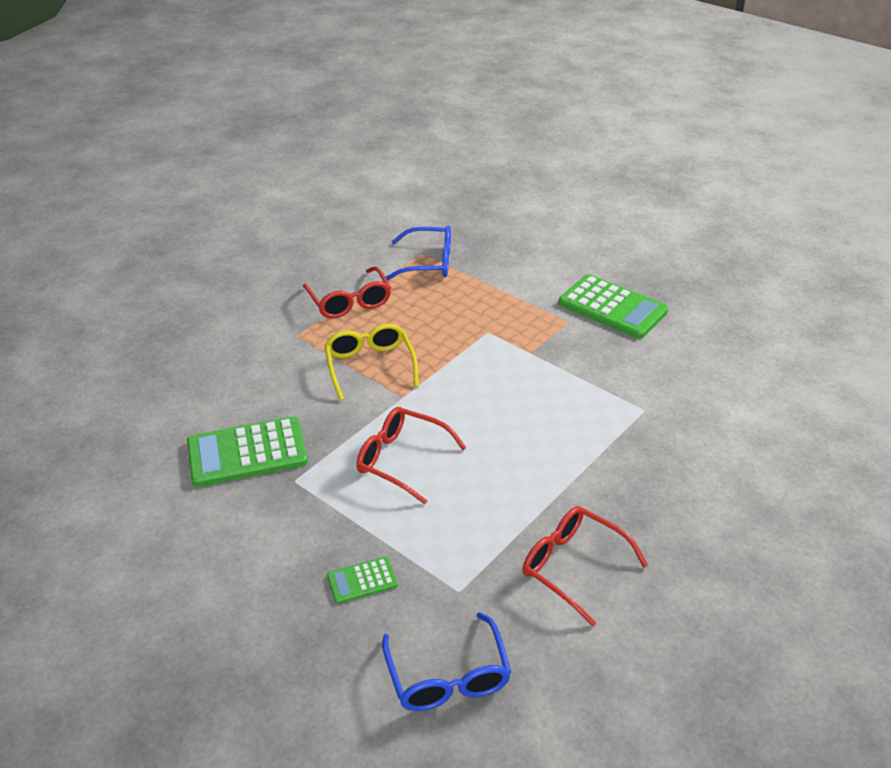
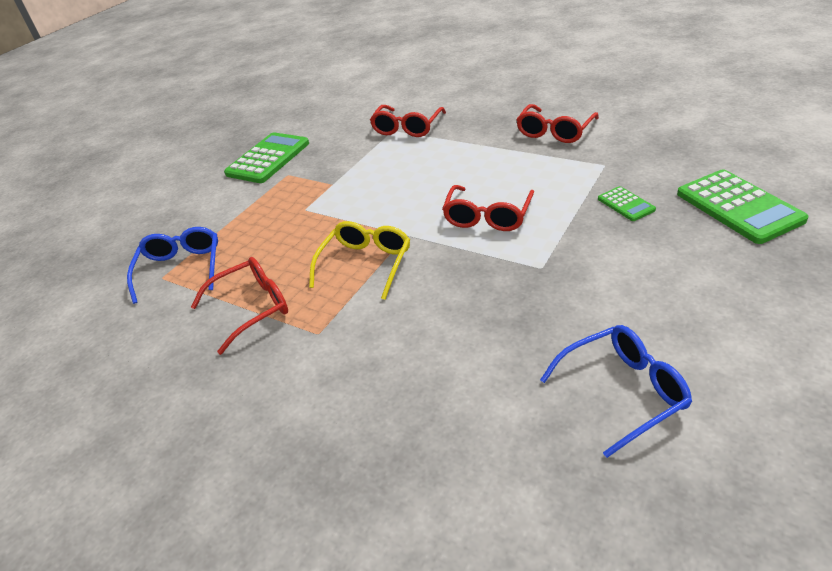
camera: 95 degrees left, 0 degrees up
green calculator [187,416,308,487] -> green calculator moved to [677,169,808,244]
yellow glasses [325,324,419,401] -> yellow glasses turned 135 degrees clockwise [309,221,410,300]
blue glasses [382,612,511,711] -> blue glasses moved to [540,325,692,458]
none -> red glasses [370,105,446,137]

